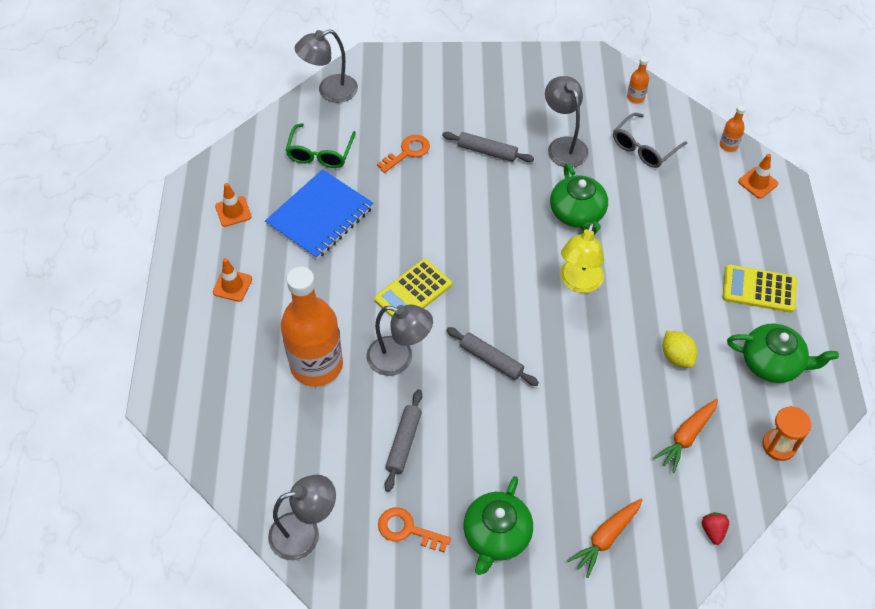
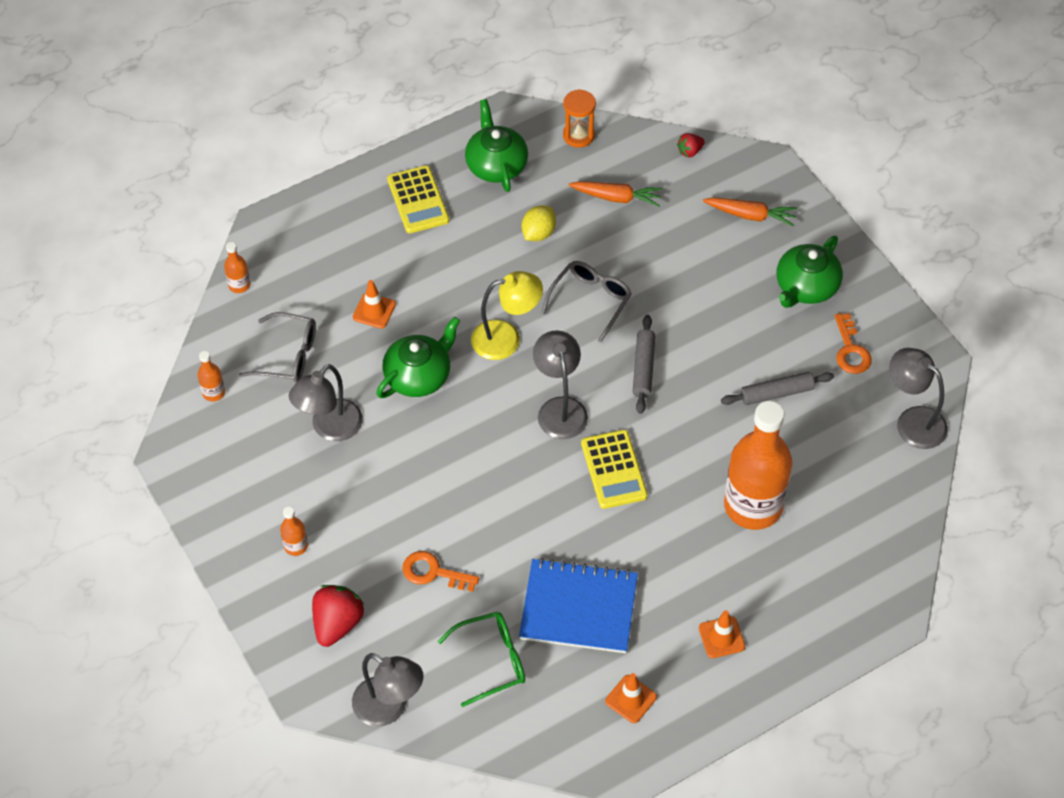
camera: 120 degrees left, 0 degrees up
grey lamp [367,304,433,376] -> grey lamp moved to [533,330,588,439]
yellow calculator [374,259,452,317] -> yellow calculator turned 60 degrees clockwise [581,430,648,509]
grey rolling pin [442,132,534,162] -> none
green teapot [464,476,533,575] -> green teapot turned 135 degrees clockwise [777,236,843,308]
orange traffic cone [738,154,778,199] -> orange traffic cone moved to [353,280,396,329]
none -> orange bottle [280,507,308,556]
none -> red strawberry [312,585,364,647]
none -> grey glasses [541,261,632,343]

